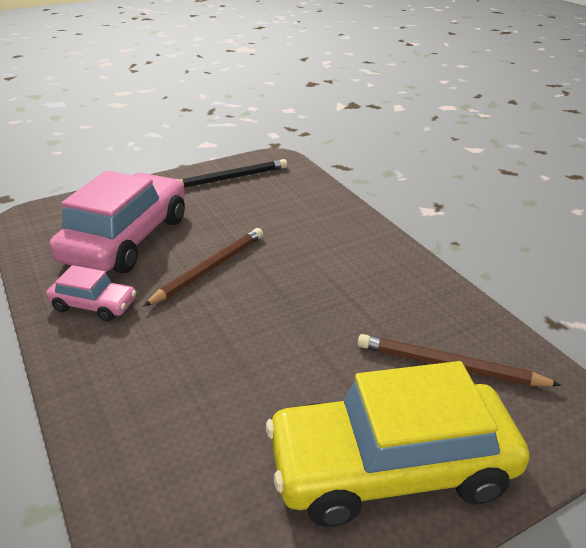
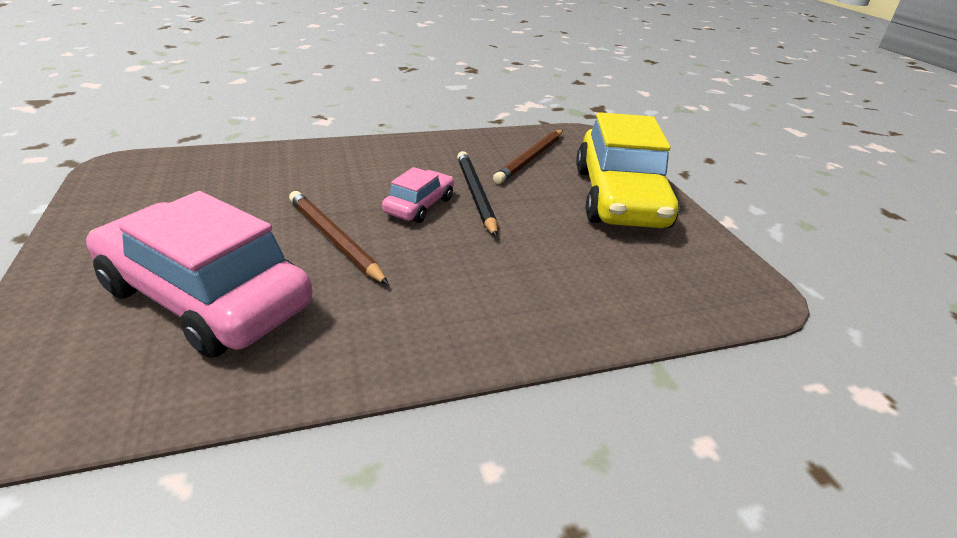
camera: 80 degrees left, 0 degrees up
pink car [46,265,136,321] -> pink car moved to [382,167,454,223]
black pencil [180,159,287,188] -> black pencil moved to [457,151,498,237]

